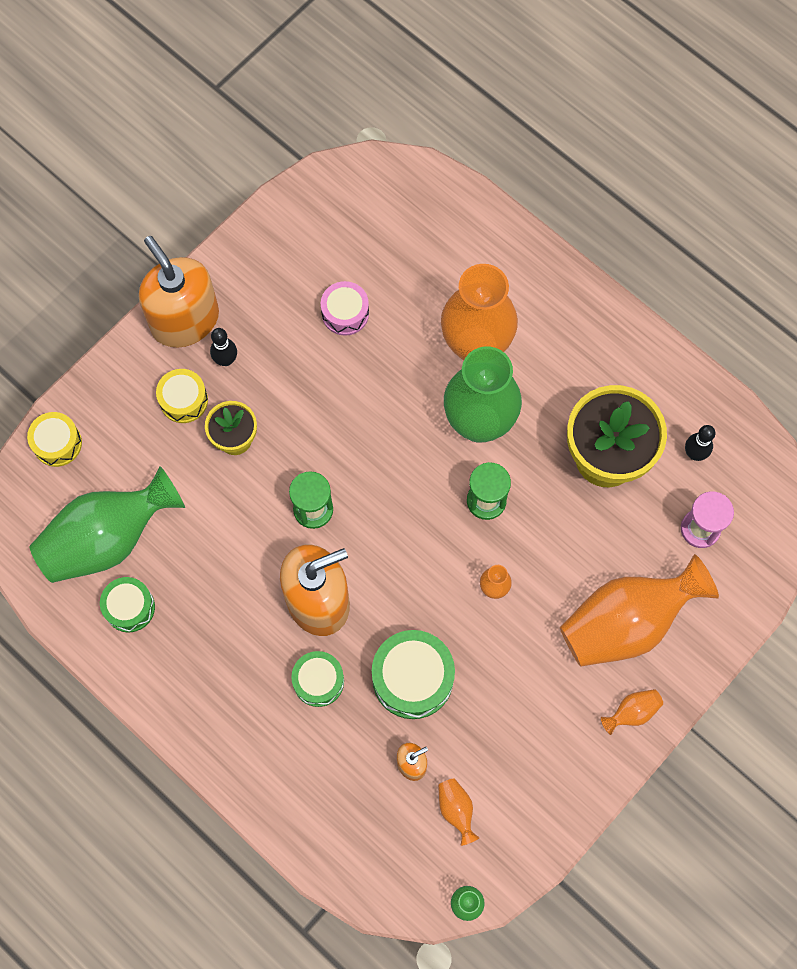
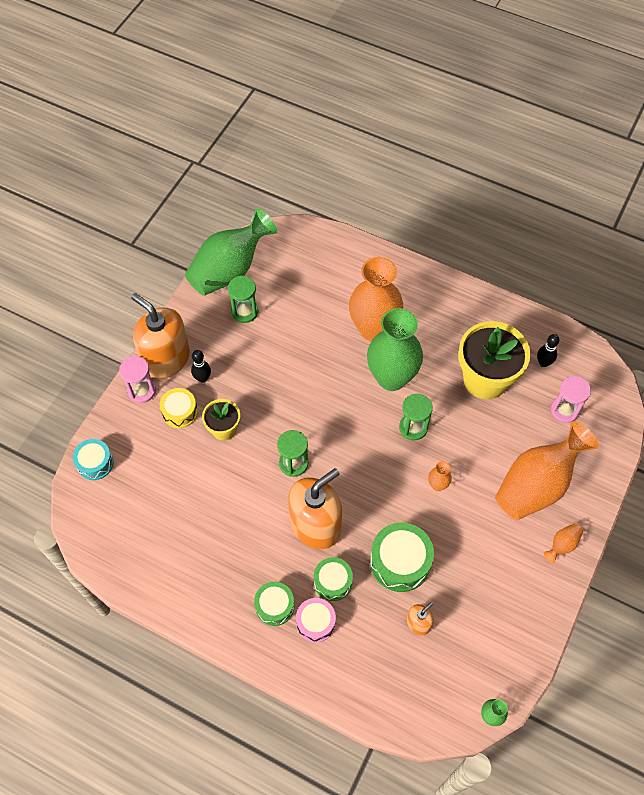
camera: 15 degrees left, 10 degrees down
yellow drum [27,412,82,467] -> turquoise drum [73,439,114,480]
green vase [29,466,185,583] -> green vase moved to [185,208,278,296]
green drum [100,577,155,632] -> green drum moved to [254,582,294,626]
pink drum [321,281,369,336] -> pink drum moved to [296,598,336,643]
orange vase [438,778,480,846] -> none
none -> pink hourglass [119,356,156,403]
none -> green hourglass [228,276,258,323]

